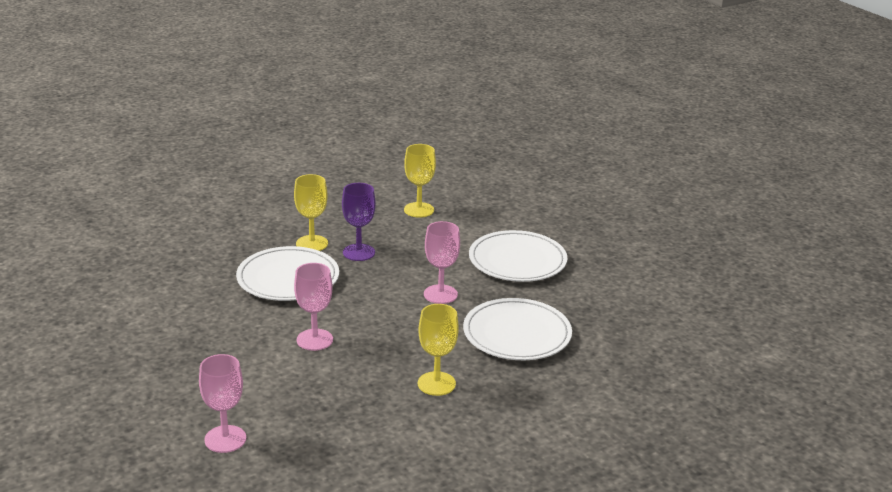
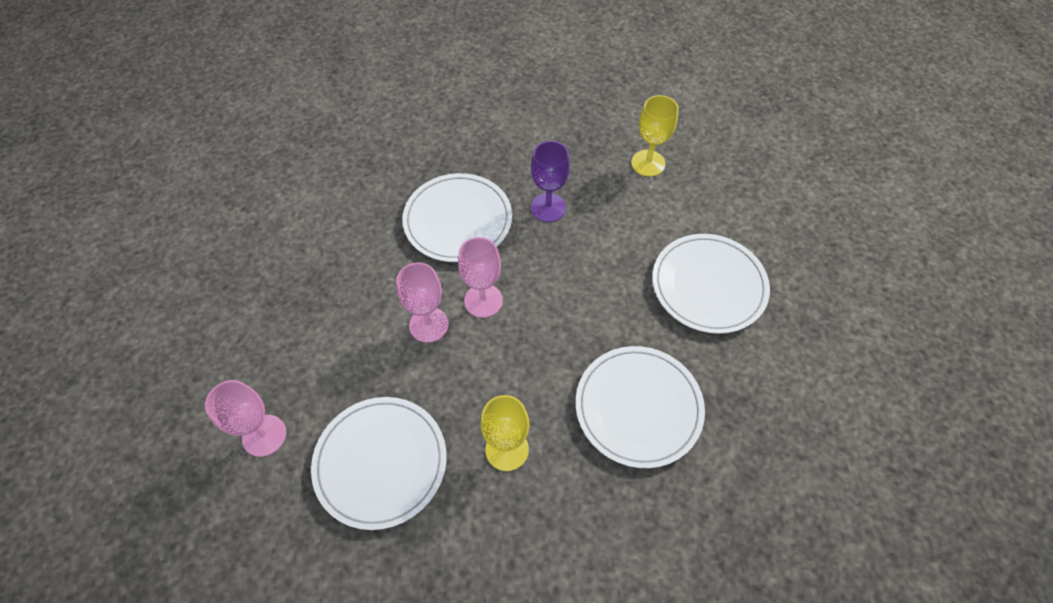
camera: 30 degrees right, 30 degrees up
yellow goblet [294,174,328,251] -> none
pink goblet [424,221,460,304] -> pink goblet moved to [458,237,503,318]
none -> white plate [311,397,447,530]

